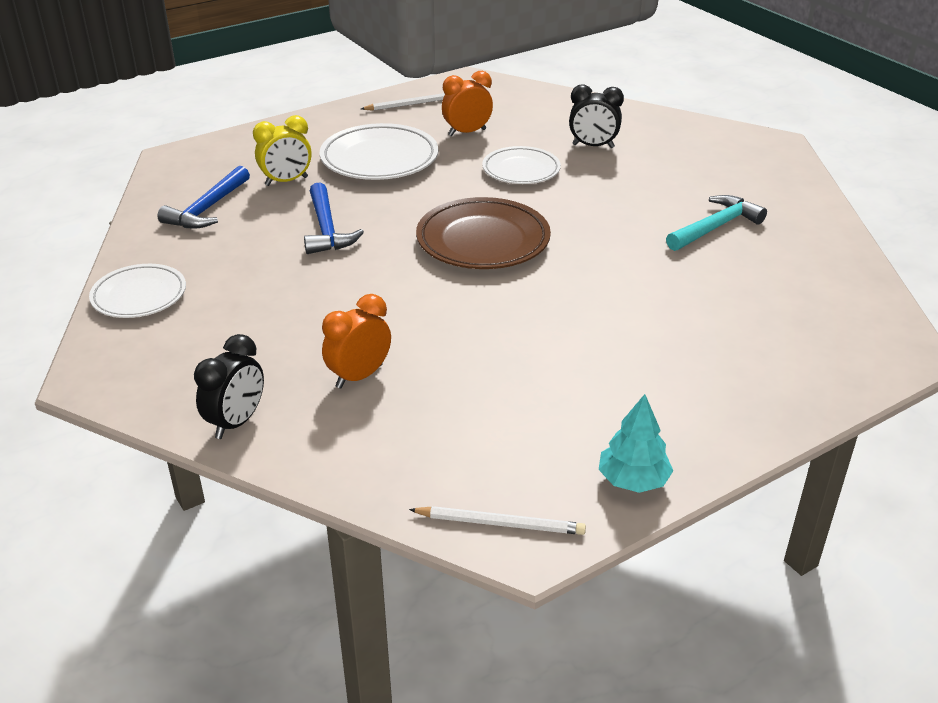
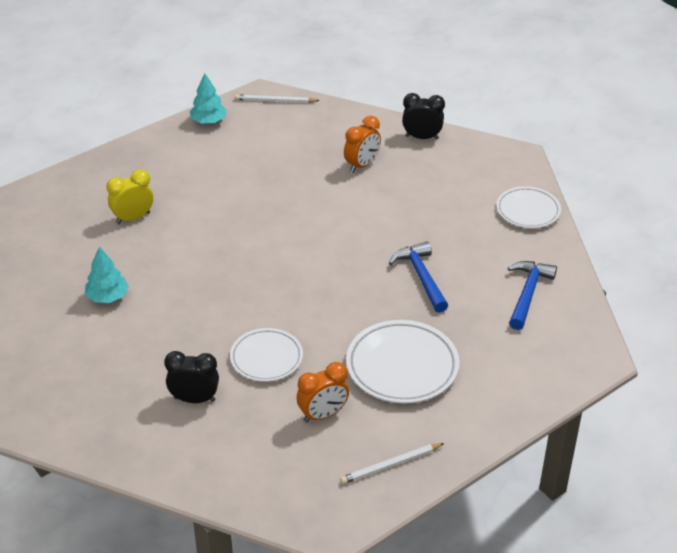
camera: 175 degrees right, 5 degrees up
black clock [194,334,264,439] -> black clock turned 75 degrees clockwise [402,93,445,140]
yellow clock [253,115,312,186] -> yellow clock moved to [107,169,153,224]
brown plate [416,197,551,269] -> none
turquoise hammer [666,195,767,251] -> turquoise tree [85,246,129,303]

